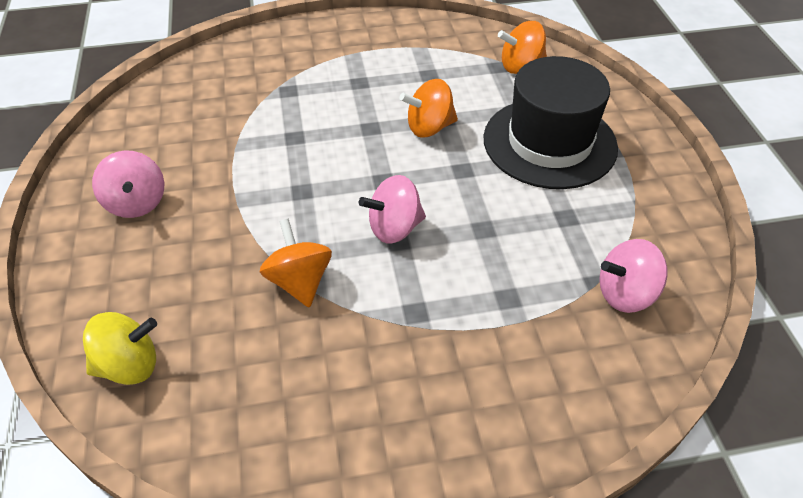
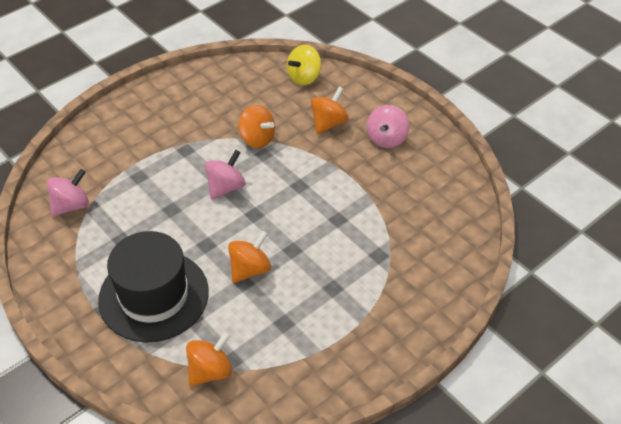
camera: 150 degrees right, 0 degrees up
pink spinning top [92,150,164,218] -> pink spinning top turned 105 degrees counterclockwise [367,105,409,148]
none -> orange spinning top [310,87,349,134]

